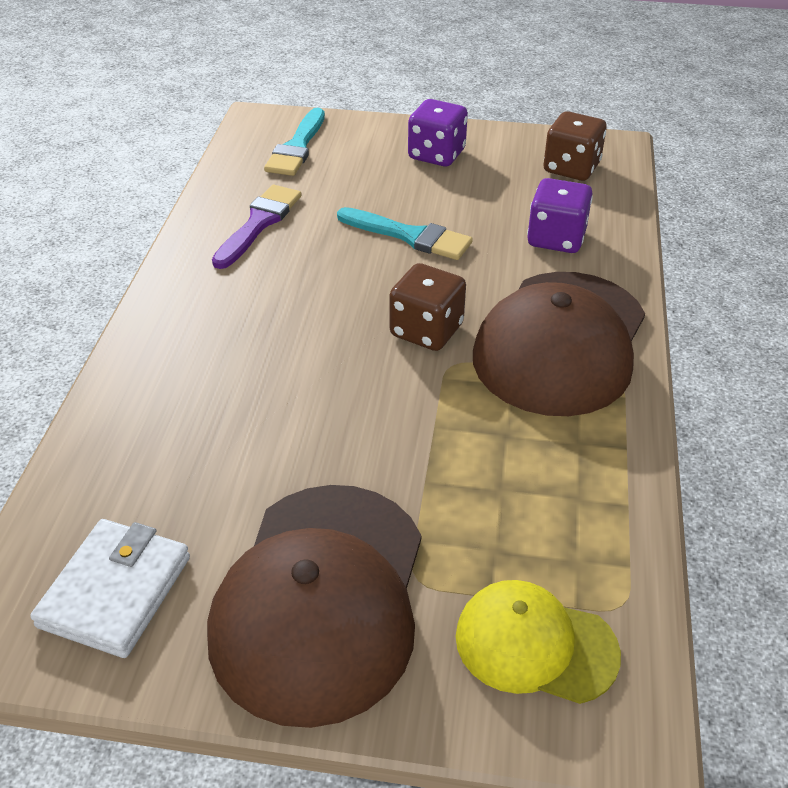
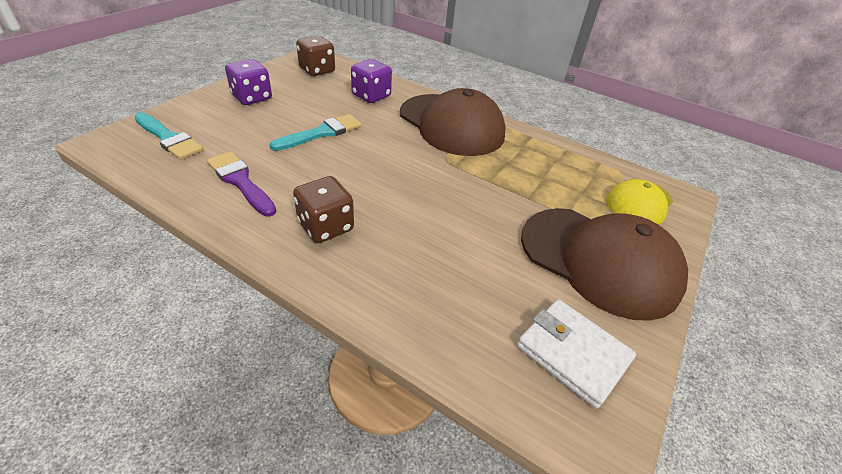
camera: 70 degrees left, 0 degrees up
brown dice [389,263,466,351] -> brown dice moved to [293,176,354,243]

